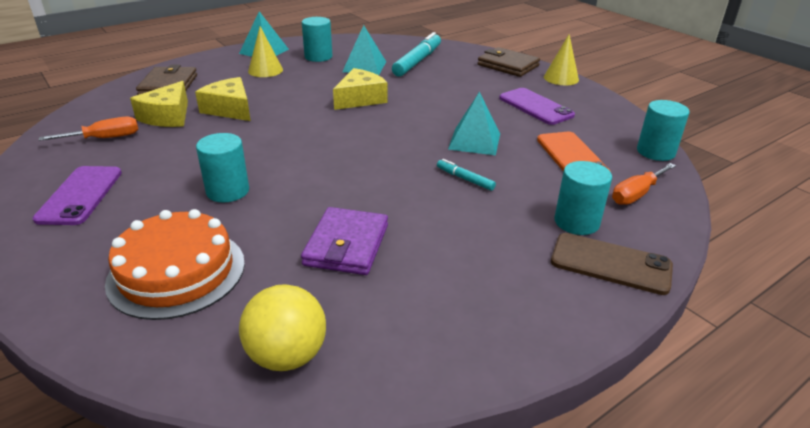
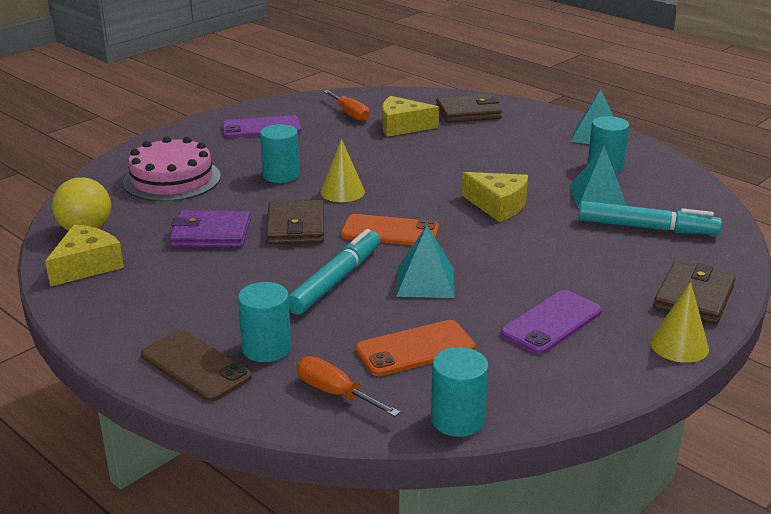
camera: 80 degrees right, 5 degrees down
orange cake [105,209,245,320] -> pink cake [123,136,221,202]
yellow cheese [195,77,251,121] -> yellow cheese moved to [45,224,124,287]
yellow cone [248,26,283,77] -> yellow cone moved to [321,139,365,202]
turquoise marker [437,159,496,191] -> turquoise marker [289,229,380,315], size x2.06
brown phone [551,233,673,295] -> brown phone turned 60 degrees counterclockwise [141,330,252,402]
none -> brown wallet [266,200,324,244]
none -> orange phone [341,214,439,246]

